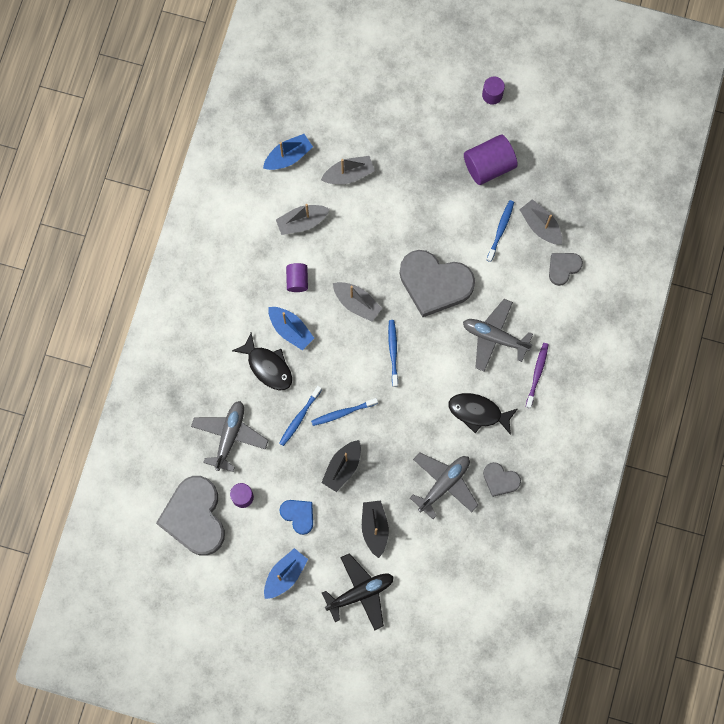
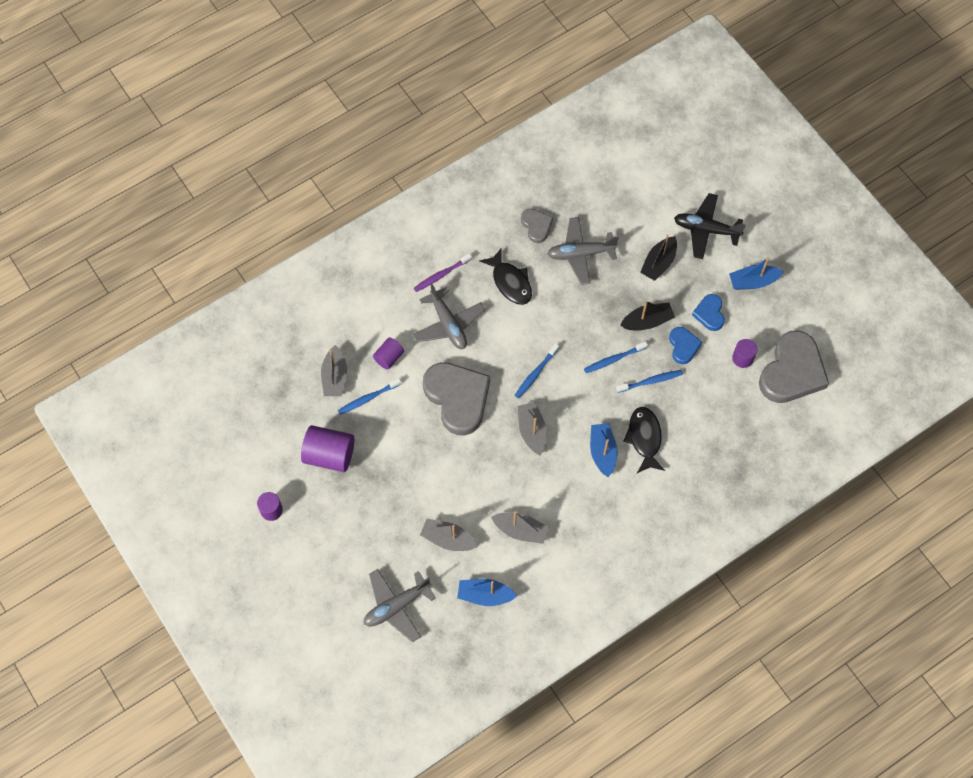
camera: 140 degrees left, 10 degrees down
grey plane [191,401,269,472] -> grey plane moved to [364,569,436,642]
purple cylinder [286,263,308,292] -> purple cylinder moved to [373,337,404,370]
blue toothbrush [311,398,378,426] -> blue toothbrush turned 135 degrees clockwise [584,341,648,373]
grey heart [549,253,583,286] -> none
none -> blue heart [669,327,702,364]

